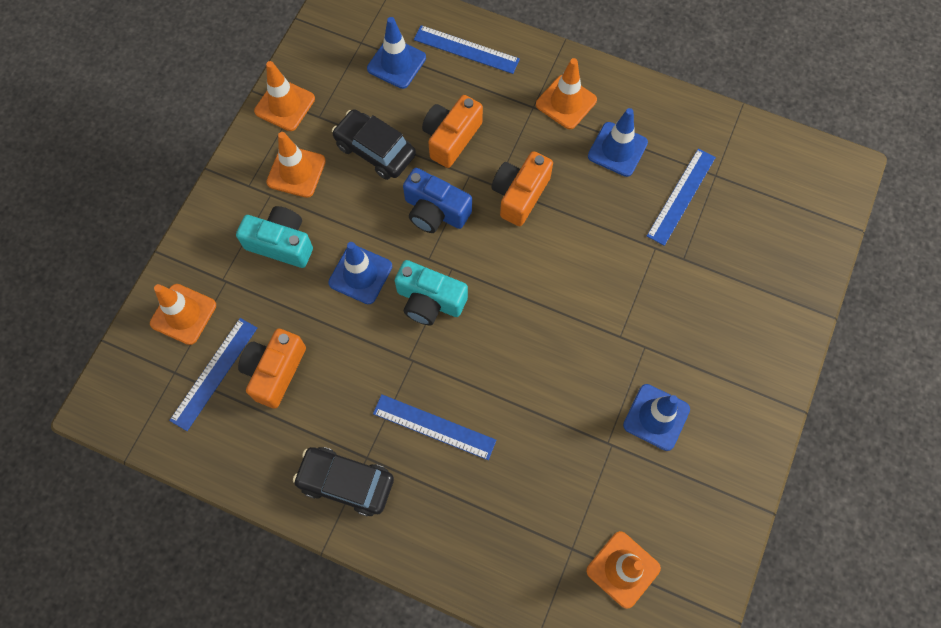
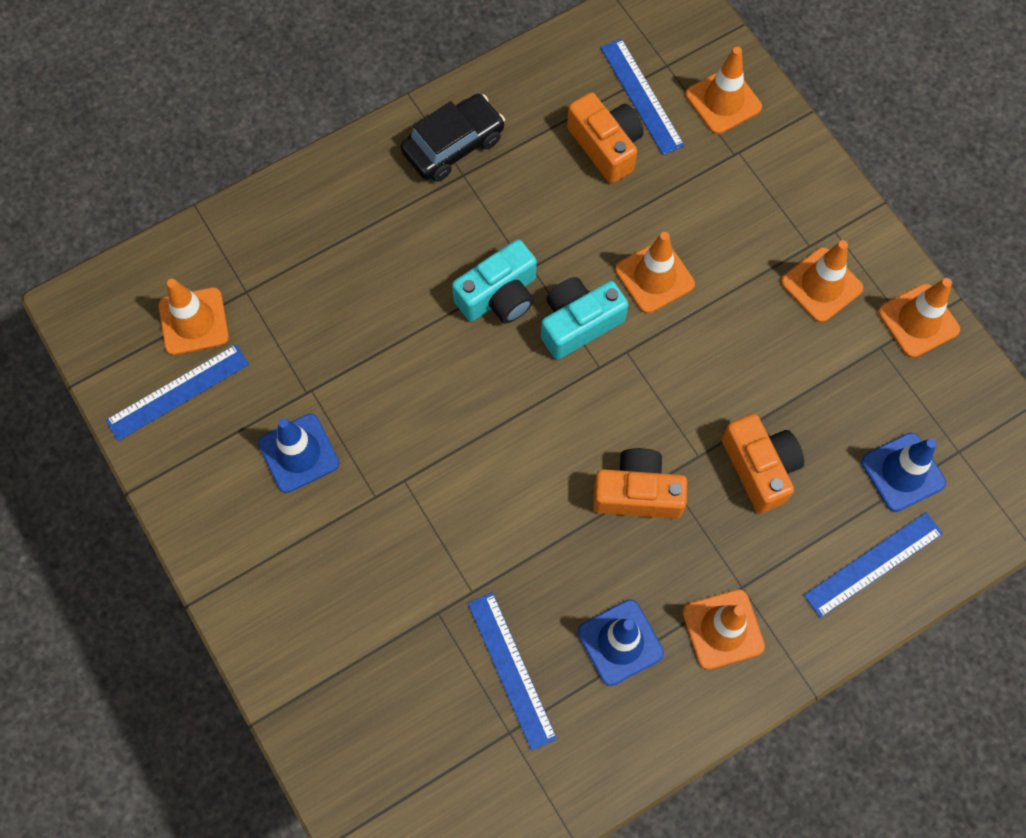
camera: 125 degrees right, 0 degrees up
turquoise camera [236,206,313,268] -> turquoise camera moved to [452,239,537,323]
blue traffic cone [328,242,392,304] -> orange traffic cone [615,232,695,313]
black car [332,109,416,180] -> none
blue ruler [373,394,496,460] -> blue ruler moved to [106,344,249,441]
blue camera [403,168,472,233] -> none
orange camera [492,151,553,226] -> orange camera turned 60 degrees counterclockwise [593,448,687,519]

